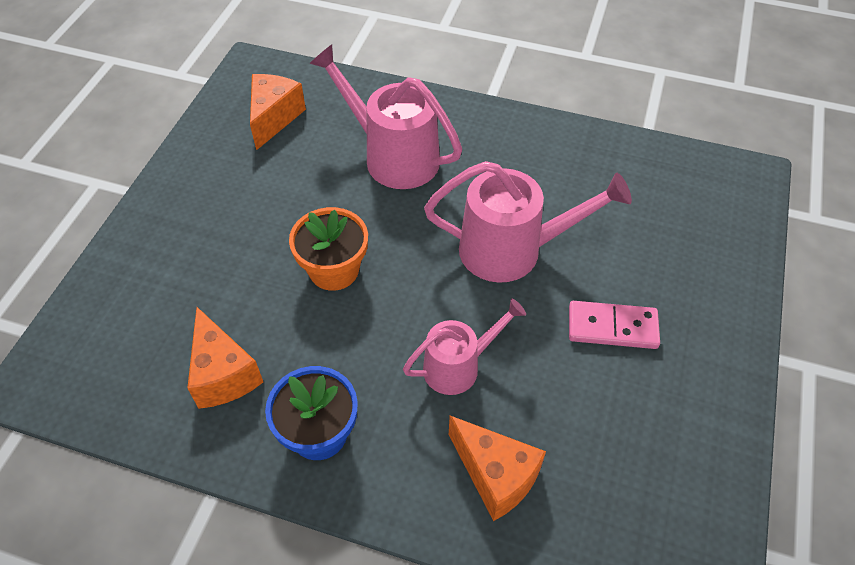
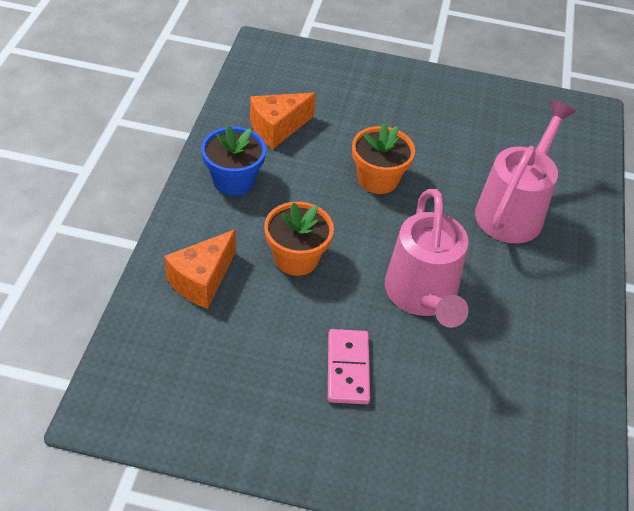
camera: 80 degrees right, 5 degrees down
orange cheese [250,74,306,150] -> none
pink watering can [403,298,526,395] -> orange flower pot [264,202,334,276]

